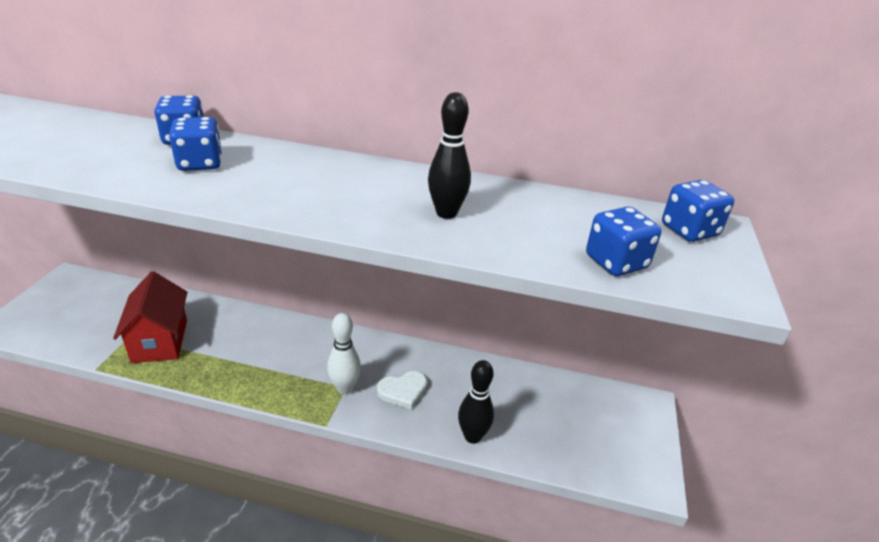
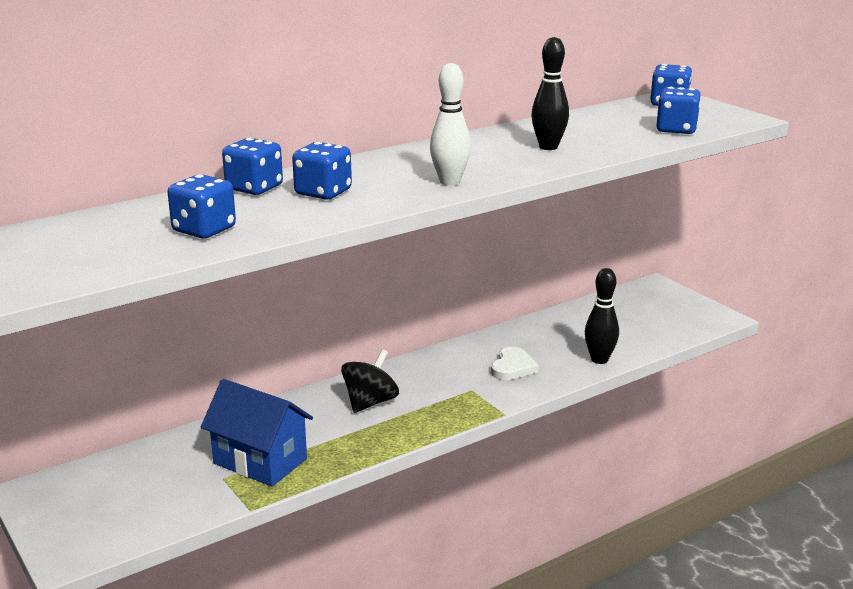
camera: 45 degrees left, 10 degrees down
red house [113,271,187,363] -> blue house [201,379,313,486]
white bowling pin [327,313,361,394] -> white bowling pin moved to [430,63,471,186]
none -> blue dice [167,174,236,238]
none -> black spinning top [341,349,399,413]

